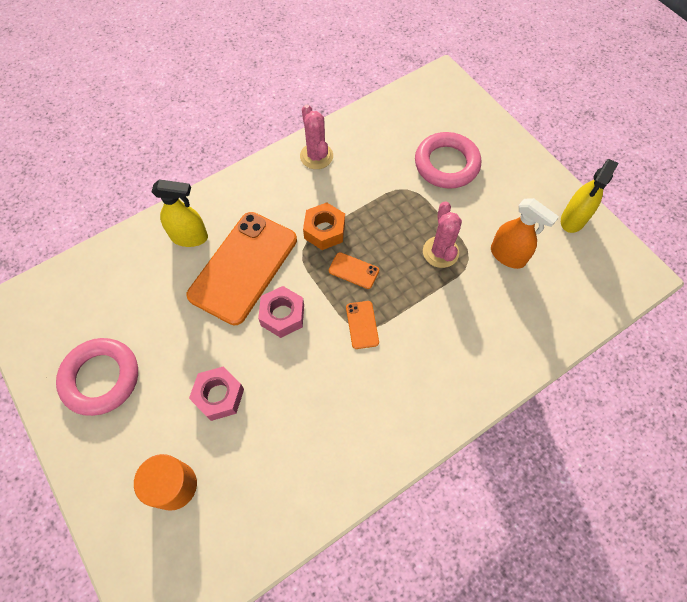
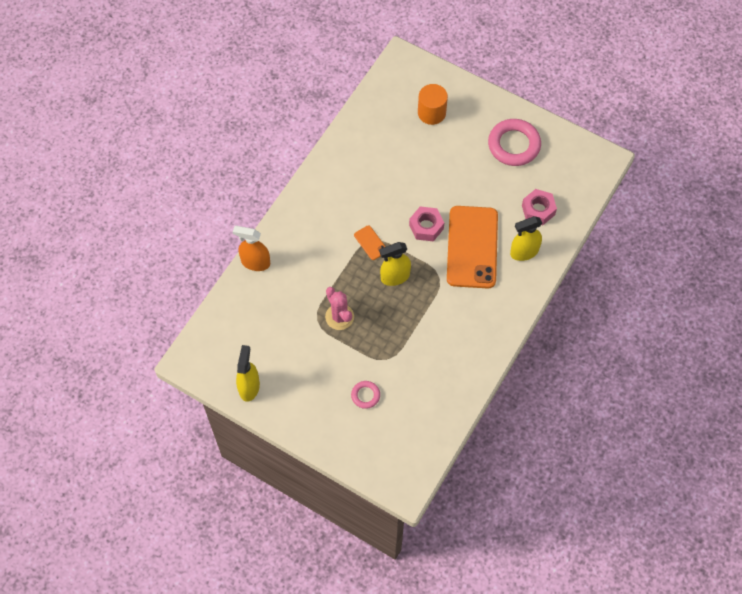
camera: 155 degrees right, 0 degrees up
pink nut [189,366,244,421] -> pink nut moved to [522,189,557,225]
pink cactus [300,104,333,169] -> none
orange nut [303,202,345,250] -> none
orange phone [329,252,379,289] -> yellow spray bottle [379,242,411,286]
pink ring [415,132,481,189] -> pink ring [351,381,380,409], size x0.50
orange spray bottle [491,198,559,269] -> orange spray bottle moved to [233,226,270,271]

